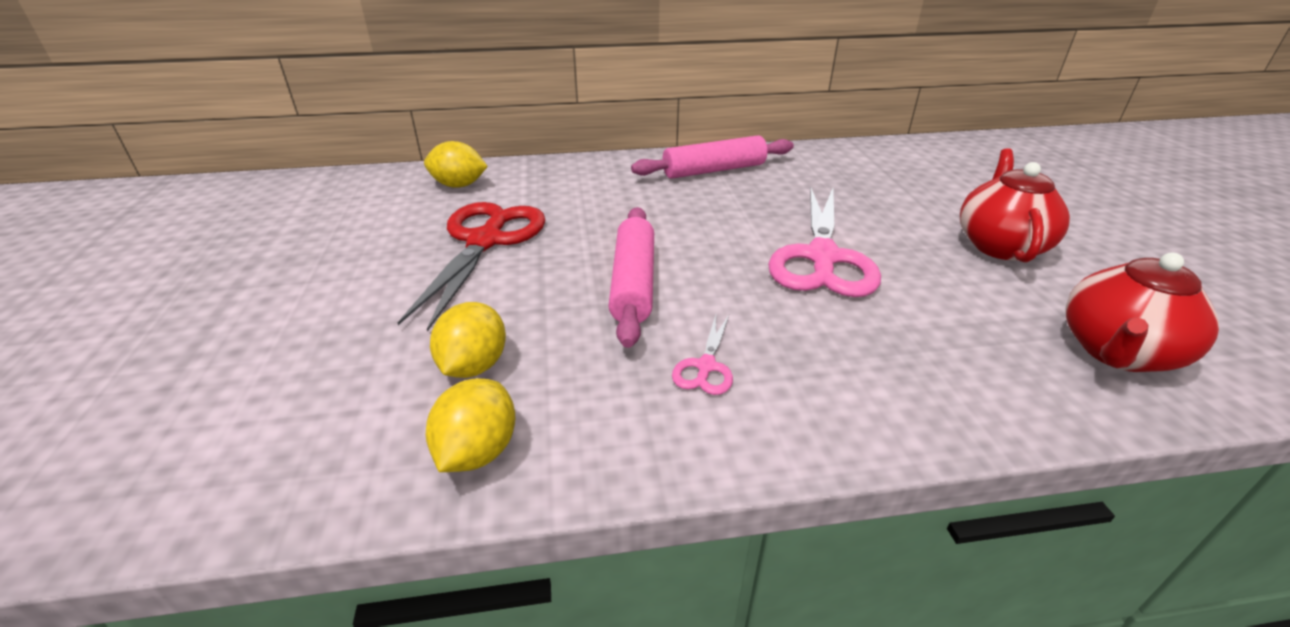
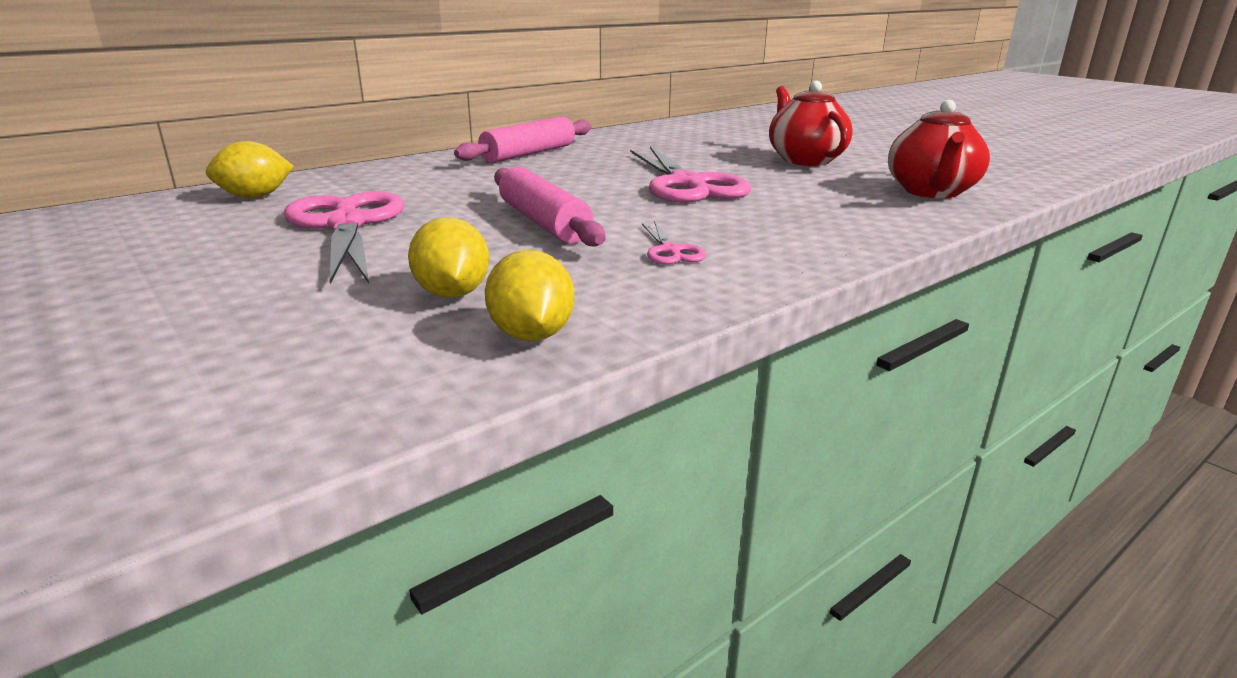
camera: 30 degrees left, 10 degrees down
red scissors [398,202,545,332] -> pink scissors [284,191,404,284]

